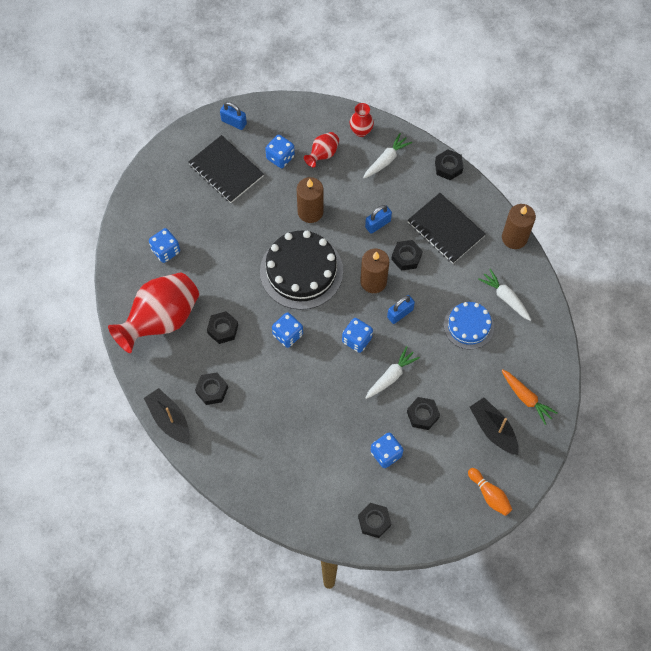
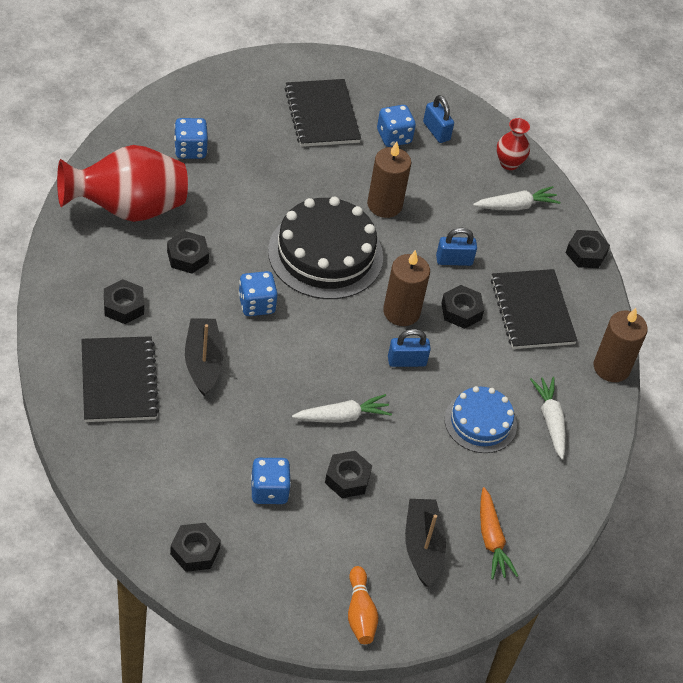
camera: 25 degrees right, 15 degrees down
black boat [144,388,190,444] -> black boat moved to [185,318,223,396]
blue padlock [220,102,247,130] -> blue padlock moved to [423,95,454,143]
red vase [304,132,339,168] -> none
blue dice [342,318,373,353] -> none
none -> black notebook [81,336,159,422]

